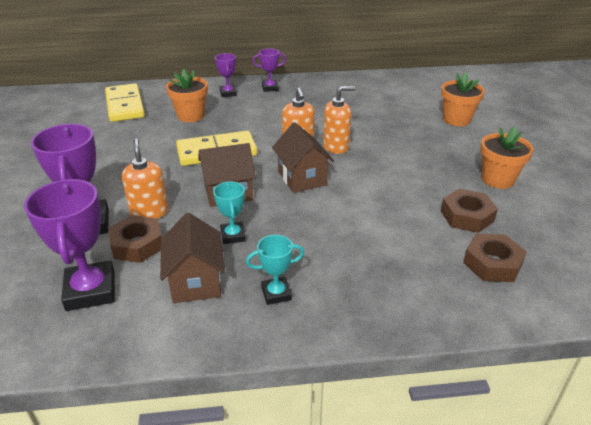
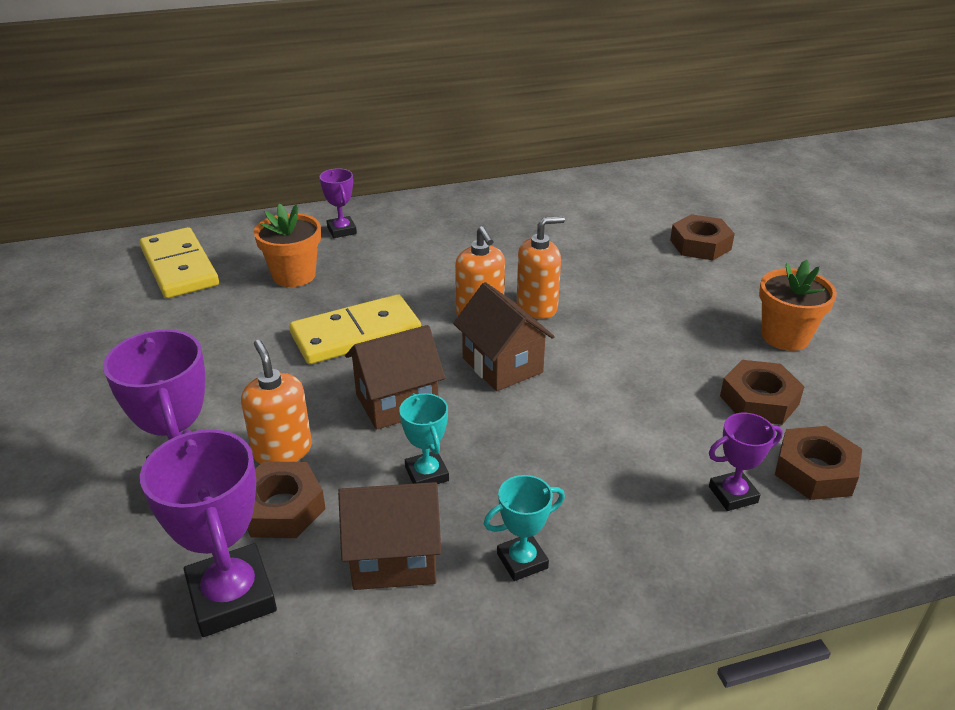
camera: 10 degrees left, 0 degrees up
brown house [160,213,225,303] -> brown house turned 75 degrees counterclockwise [338,482,441,590]
purple trophy [252,49,286,92] -> purple trophy moved to [709,413,783,511]
orange flower pot [441,72,485,126] -> brown nut [670,214,735,260]

